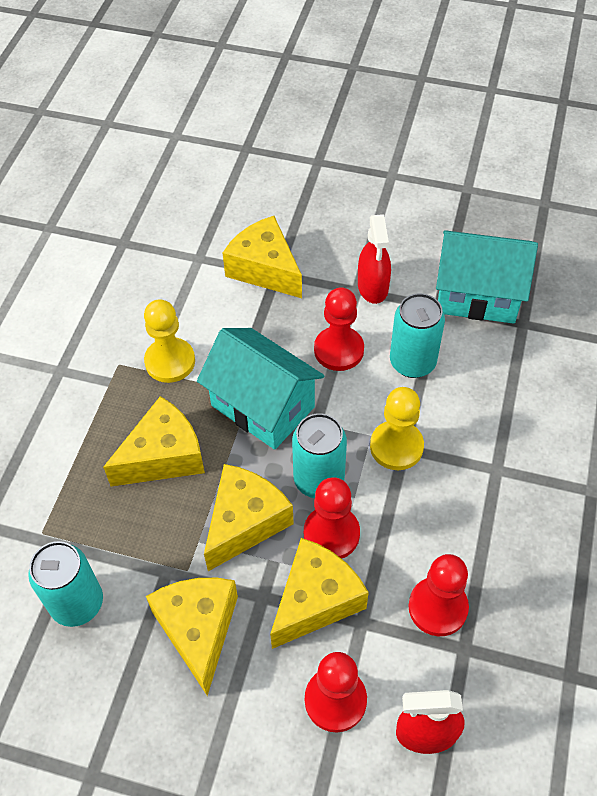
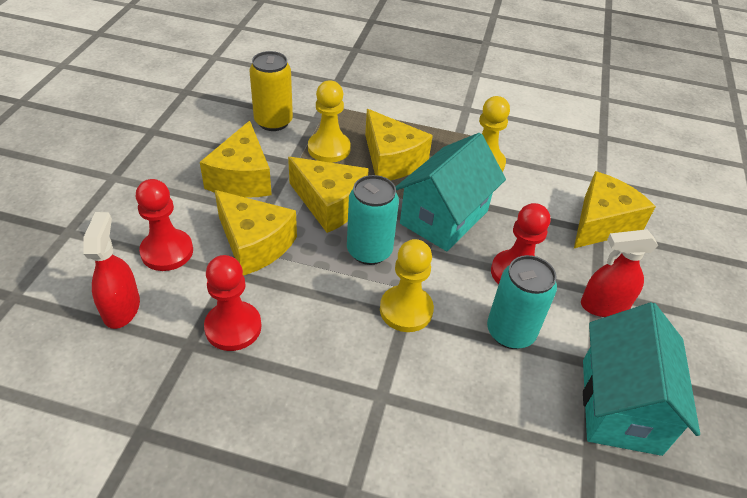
camera: 85 degrees right, 10 degrees down
turquoise can [28,541,103,627] -> yellow can [250,51,293,131]
yellow cheese [146,578,238,696] -> yellow cheese turned 105 degrees clockwise [200,121,272,198]
red pawn [304,477,360,559] -> none
none -> yellow pawn [308,80,351,163]

